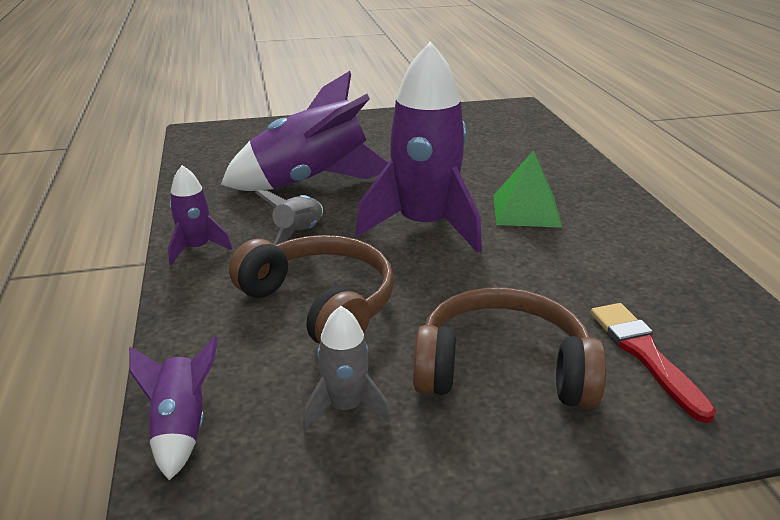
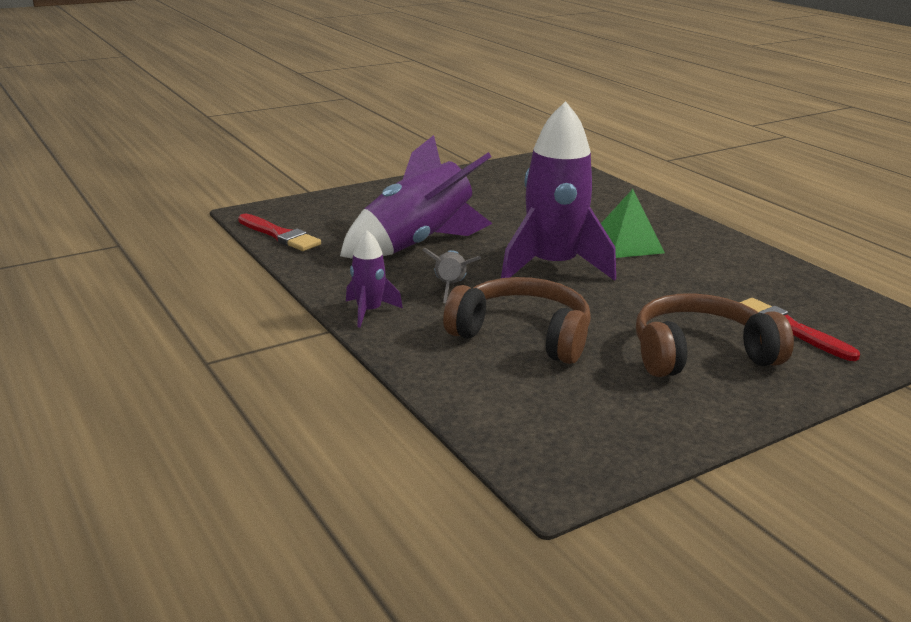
camera: 20 degrees left, 5 degrees down
purple rocket [129,336,218,481] -> none
grey rocket [303,306,391,429] -> none
none -> red brush [238,214,321,251]

